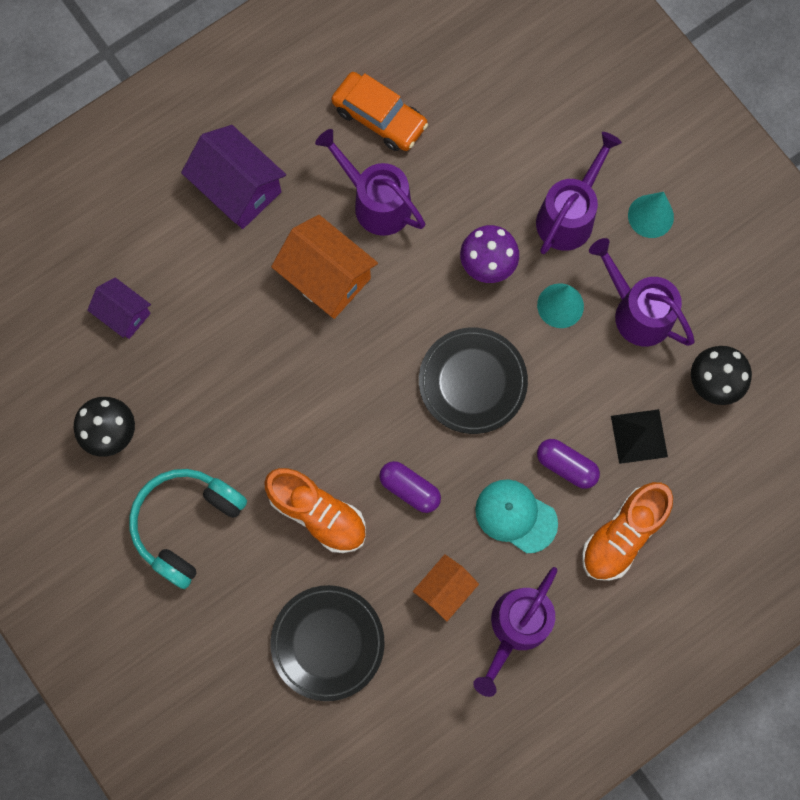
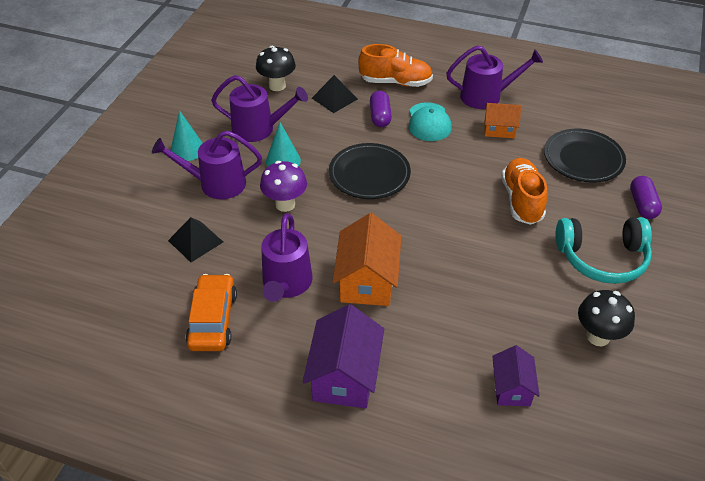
camera: 125 degrees left, 30 degrees down
purple capsule [379,461,441,513] -> purple capsule moved to [630,176,662,219]
purple watering can [589,238,695,347] -> purple watering can turned 90 degrees counterclockwise [211,75,308,142]
none -> black pyramid [168,217,223,262]

